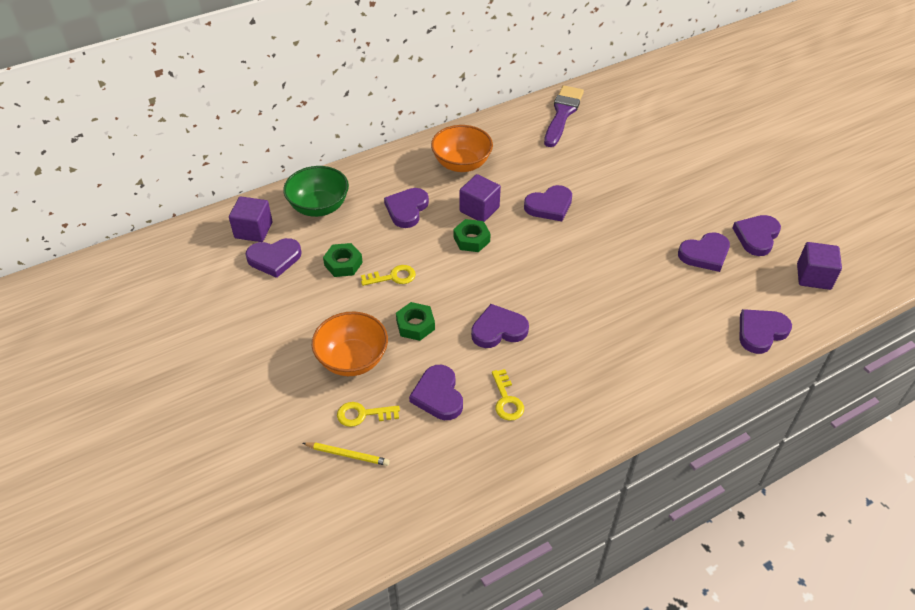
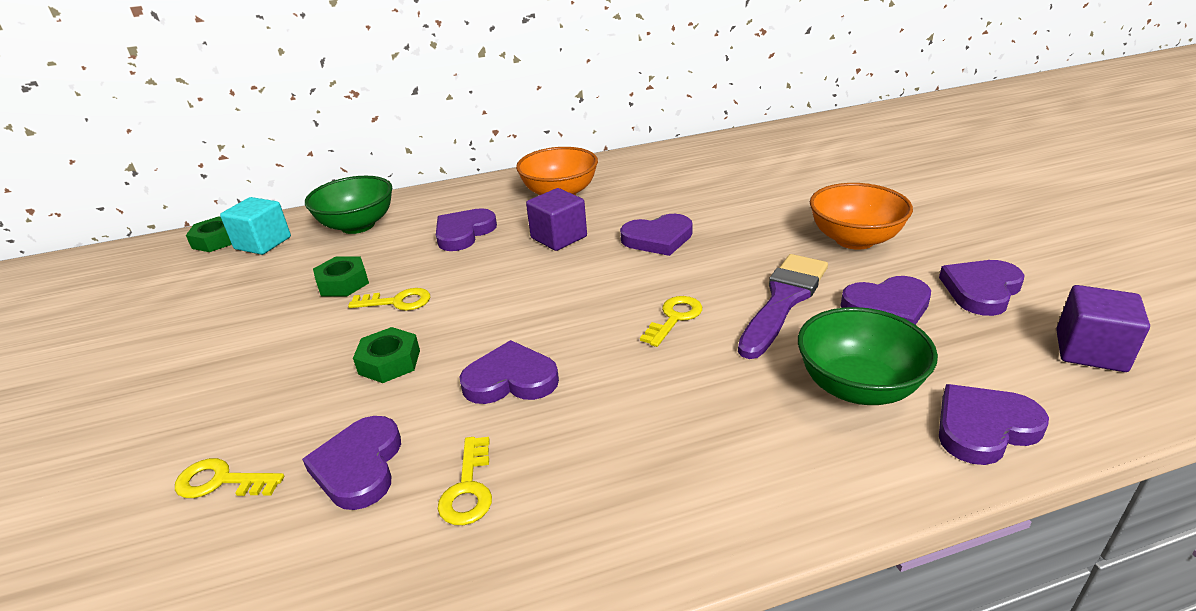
camera: 15 degrees right, 15 degrees down
purple cube [229,197,273,242] -> turquoise cube [220,197,291,255]
purple heart [245,238,302,278] -> none
yellow pencil [303,442,390,466] -> none
orange bowl [312,312,388,376] -> orange bowl moved to [810,183,913,250]
green nut [454,219,491,252] -> green nut moved to [186,216,232,252]
purple brush [544,85,584,147] -> purple brush moved to [738,254,828,359]
none -> yellow key [640,296,702,347]
none -> green bowl [798,307,938,405]

